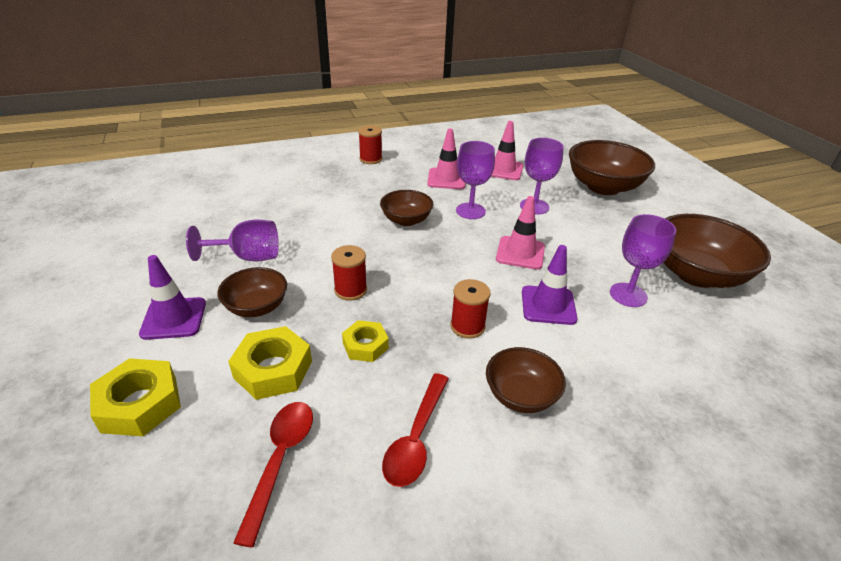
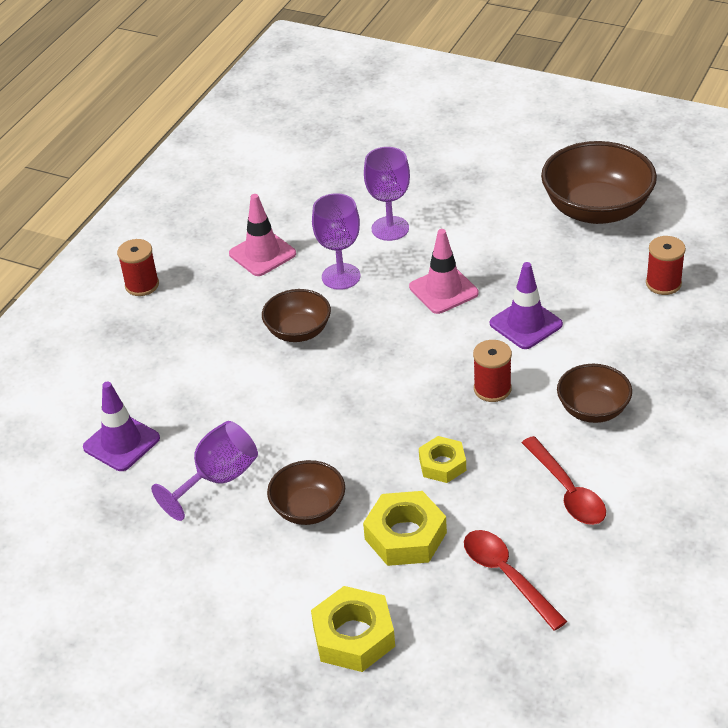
camera: 40 degrees left, 5 degrees up
purple traffic cone [139,255,206,340] -> purple traffic cone moved to [83,381,160,471]
red spool [331,245,367,301] -> red spool moved to [646,236,686,295]
pink traffic cone [491,121,523,180] -> none
brown bowl [569,140,655,195] -> none
purple goblet [610,214,676,307] -> none

